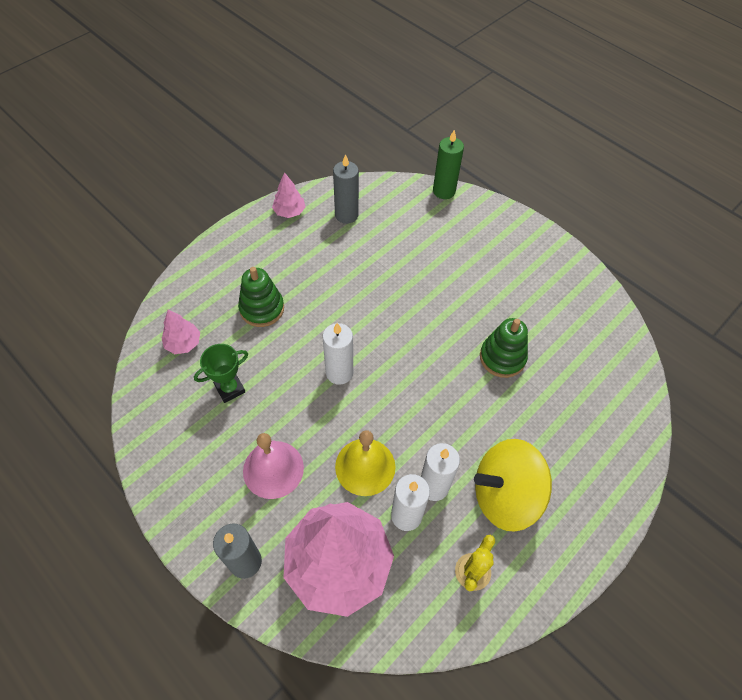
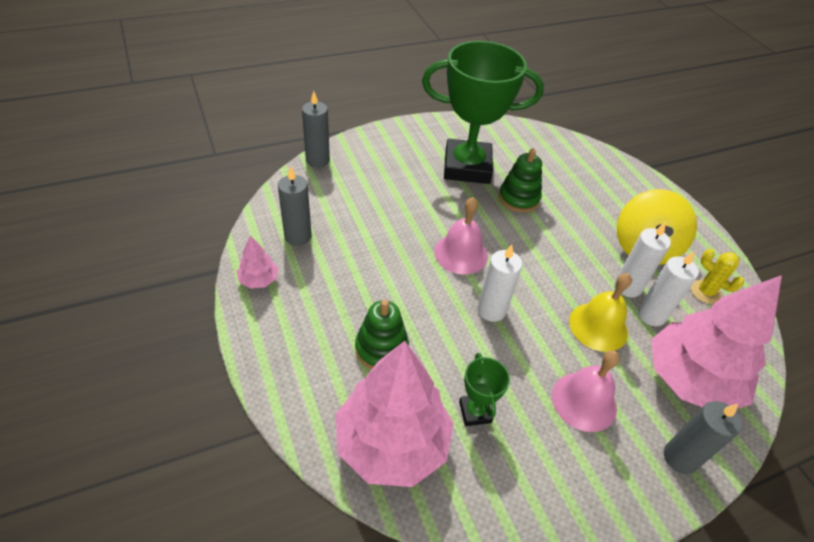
camera: 70 degrees left, 10 degrees down
pink tree [162,309,200,354] -> pink tree [336,341,454,487], size x2.33
green candle [433,130,464,199] -> grey candle [302,91,330,168]
none -> green trophy [422,41,544,184]
none -> pink bell [434,197,488,274]

